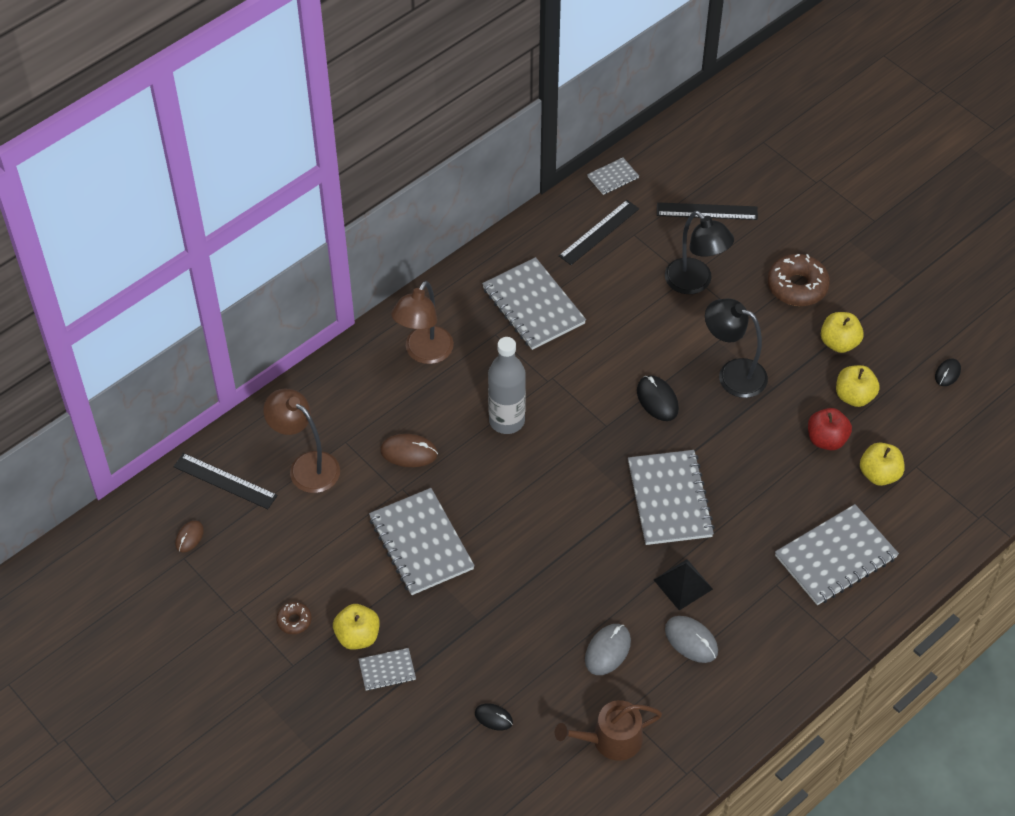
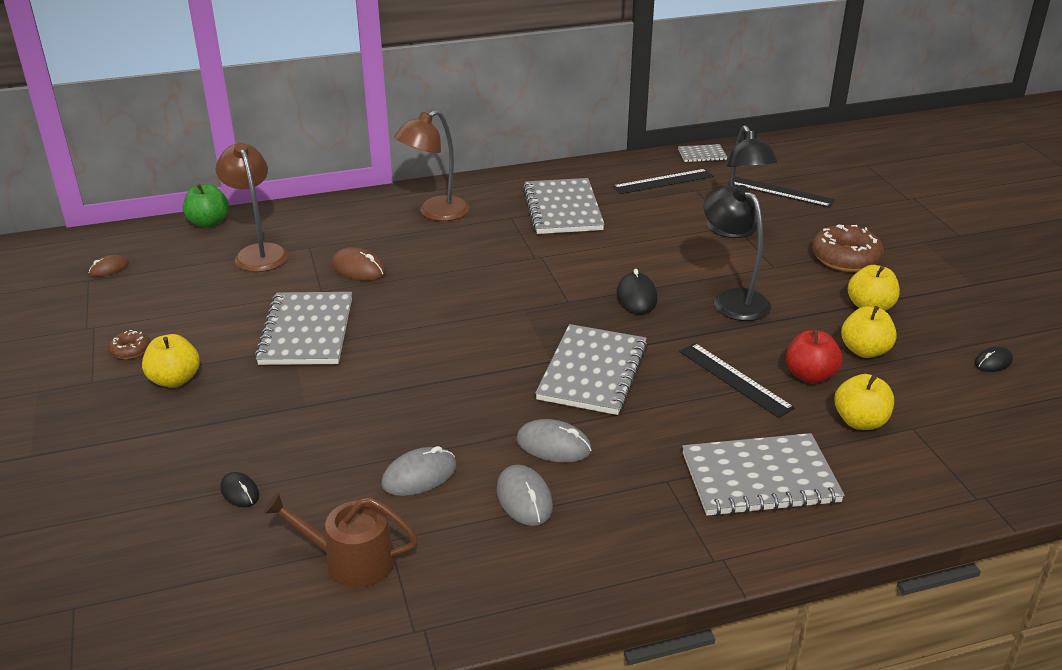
camera: 25 degrees right, 20 degrees down
black ruler [173,453,278,509] -> black ruler moved to [679,343,795,418]
grey notebook [358,648,416,691] -> none
grey bottle [488,337,526,434] -> none
black pyramid [654,559,713,610] -> grey mouse [516,419,592,463]
none -> green apple [183,184,229,227]

